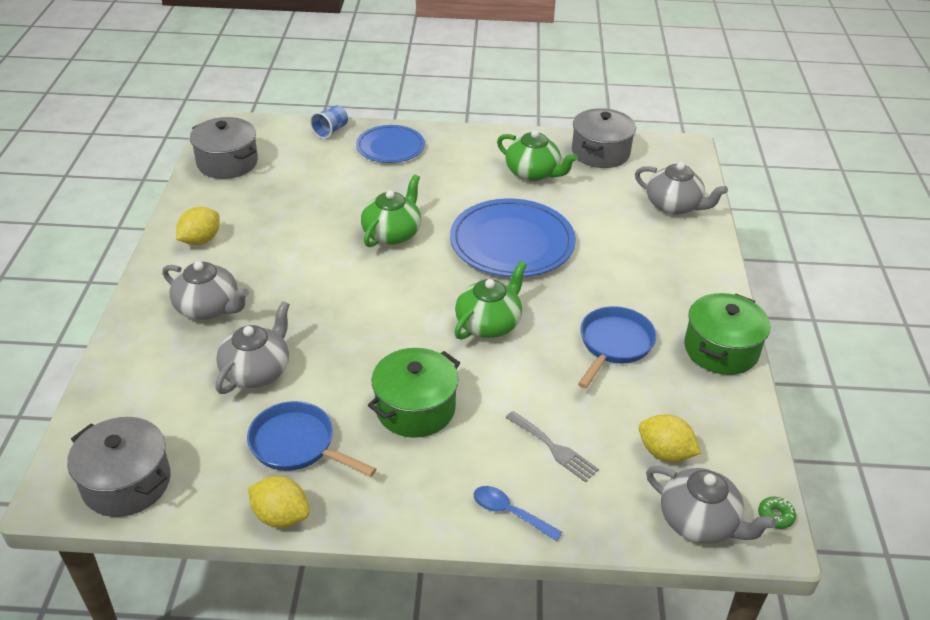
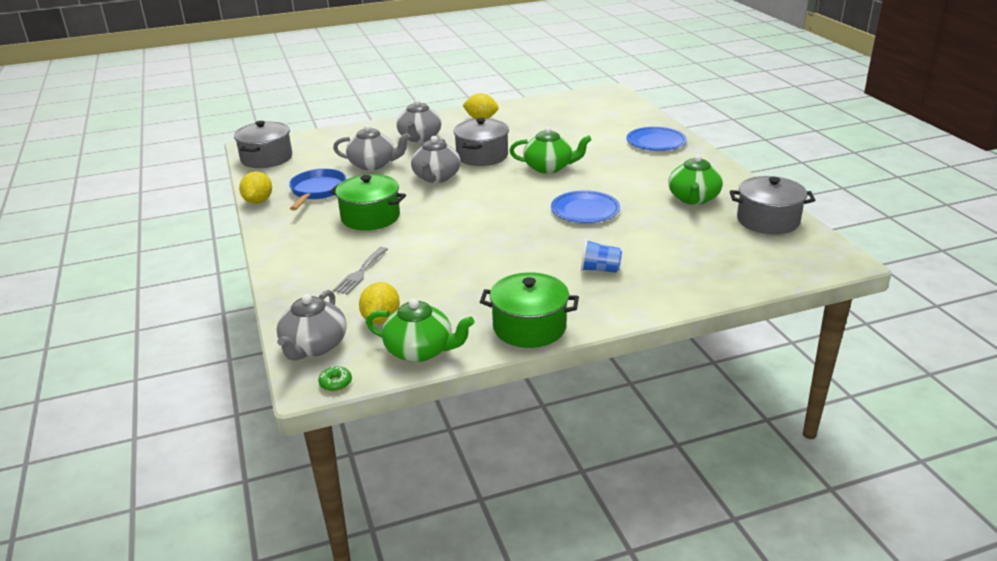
camera: 70 degrees right, 10 degrees down
grey pot [190,117,258,179] -> grey pot moved to [453,118,509,166]
blue cup [310,105,348,139] -> blue cup moved to [581,239,622,273]
blue plate [450,198,576,277] -> blue plate [551,190,620,223], size x0.62
green teapot [454,261,527,340] -> green teapot moved to [366,299,475,362]
blue spoon [474,486,562,541] -> none
blue pan [578,306,657,388] -> none
grey teapot [635,162,728,215] -> grey teapot moved to [411,136,461,183]

